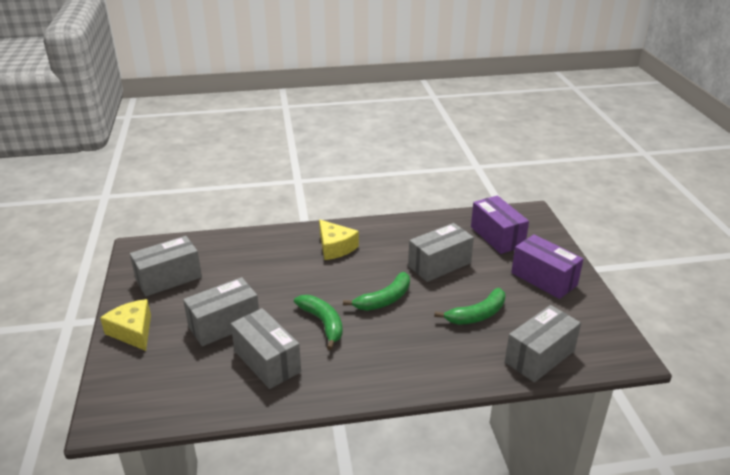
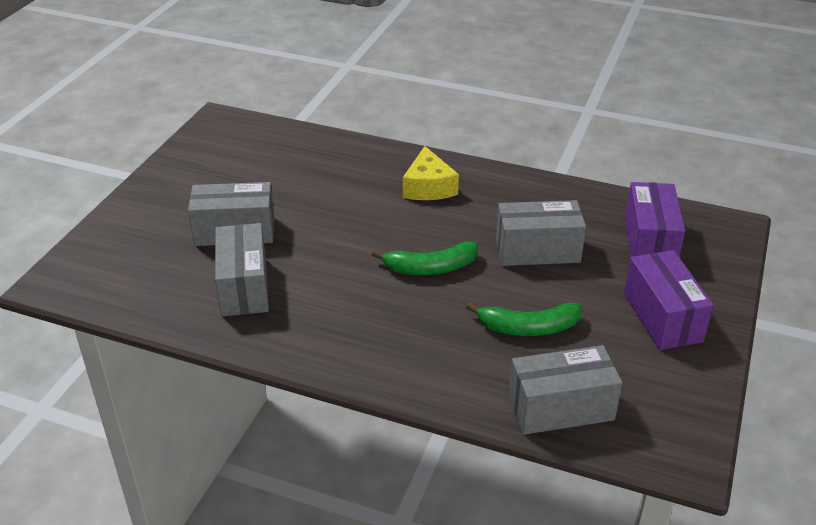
camera: 30 degrees right, 5 degrees up
yellow cheese [100,299,151,351] -> none
grey box [130,236,202,296] -> none
green banana [294,295,343,350] -> none

